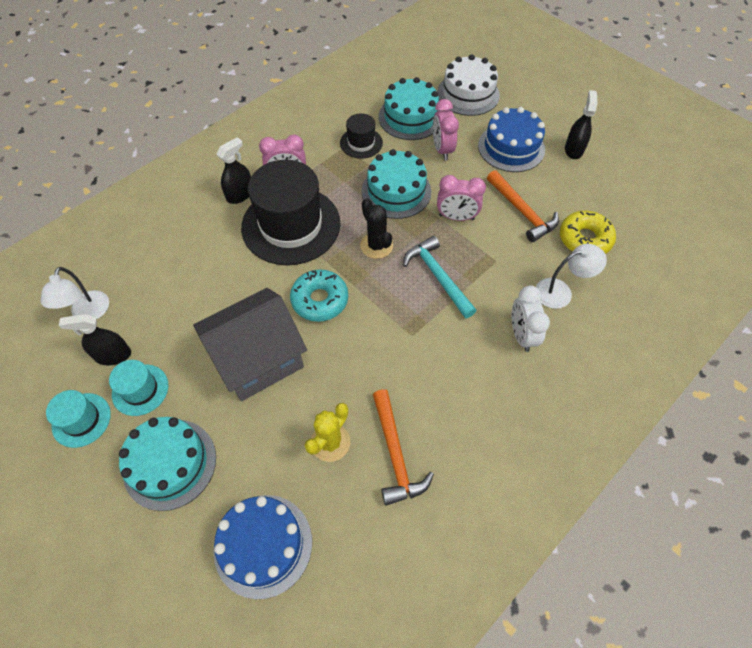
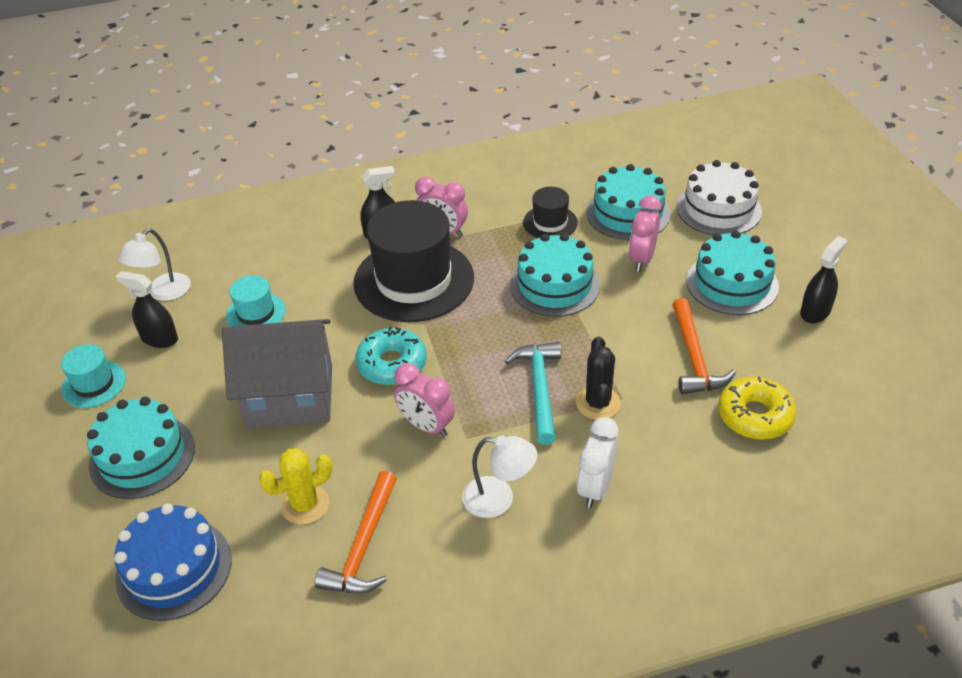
camera: 30 degrees right, 15 degrees down
turquoise hat [109,360,168,416] -> turquoise hat moved to [226,275,286,326]
black cactus [360,198,393,259] -> black cactus moved to [576,336,621,420]
pink clock [437,175,486,221] -> pink clock moved to [394,363,455,437]
blue cake [478,107,545,172] -> turquoise cake [686,231,779,315]
white lamp [536,244,607,309] -> white lamp moved to [462,436,537,518]

